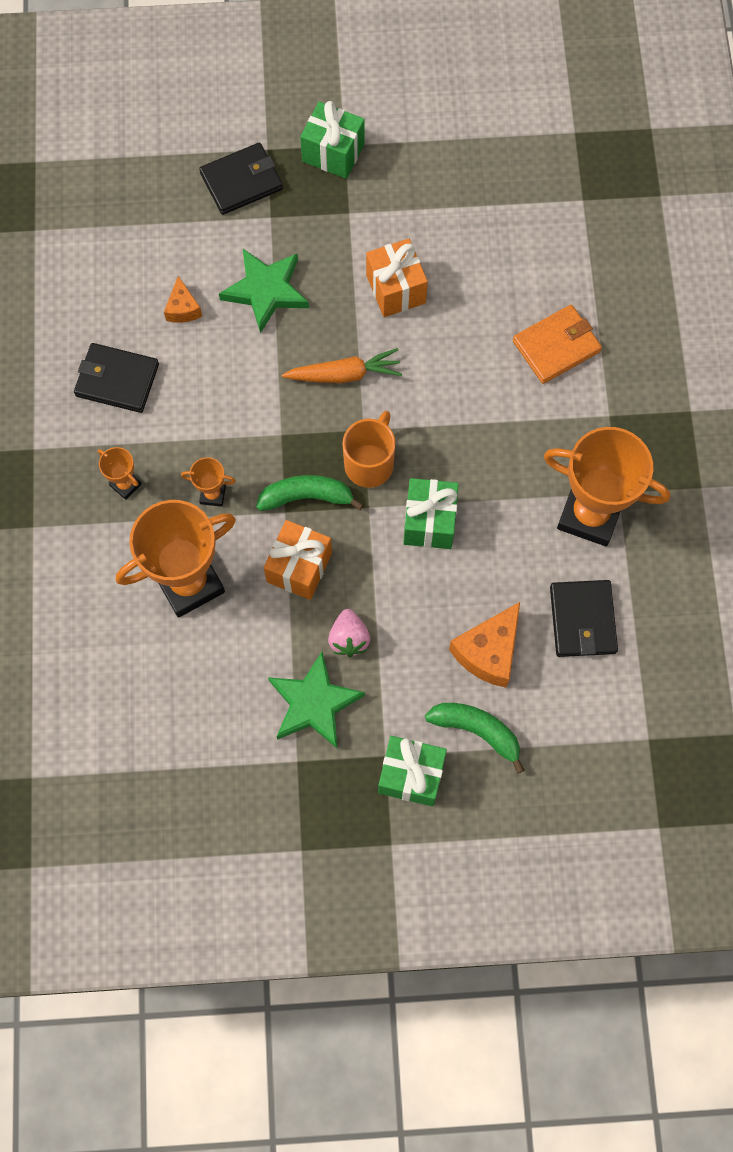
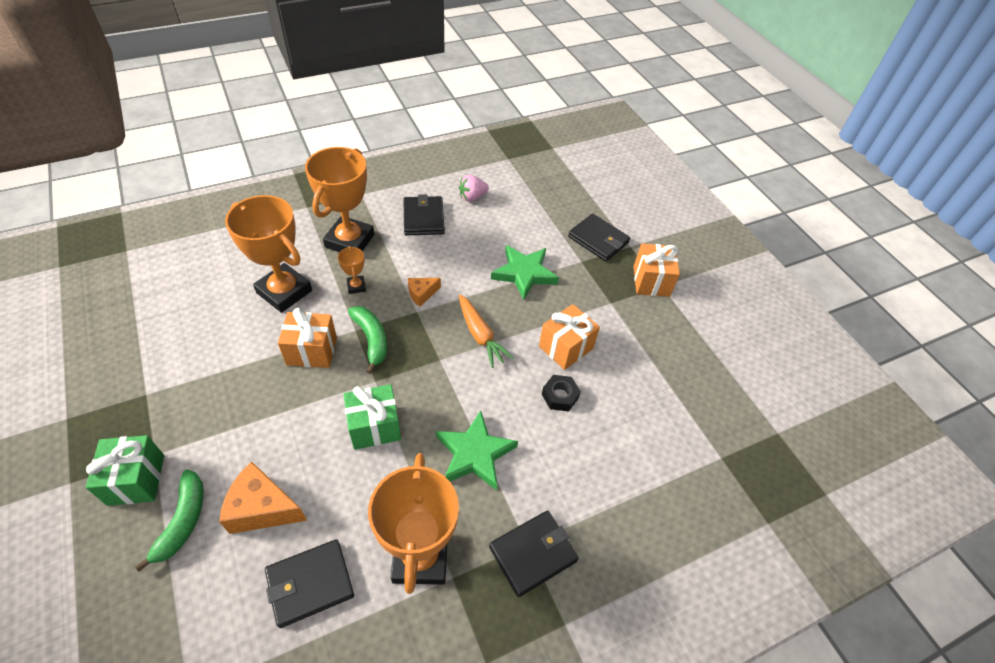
camera: 65 degrees right, 20 degrees down
orange trophy [98,447,142,500] -> orange trophy [305,147,374,252], size x2.28
orange cheese [164,276,202,323] -> orange cheese moved to [408,278,441,306]
green star [268,651,365,748] -> green star moved to [436,410,518,490]
green gift [300,101,365,179] -> orange gift [633,244,680,297]
pink strawberry [328,609,370,657] -> pink strawberry moved to [459,175,489,202]
orange mug [343,411,396,488] -> none
orange wallet [513,305,602,384] -> none
none -> black wallet [489,510,579,597]
none -> black nut [542,375,581,411]

